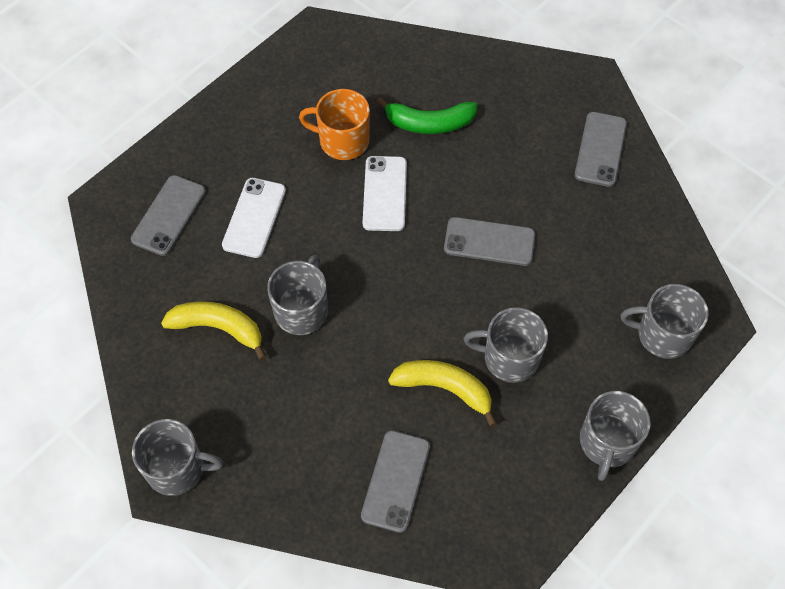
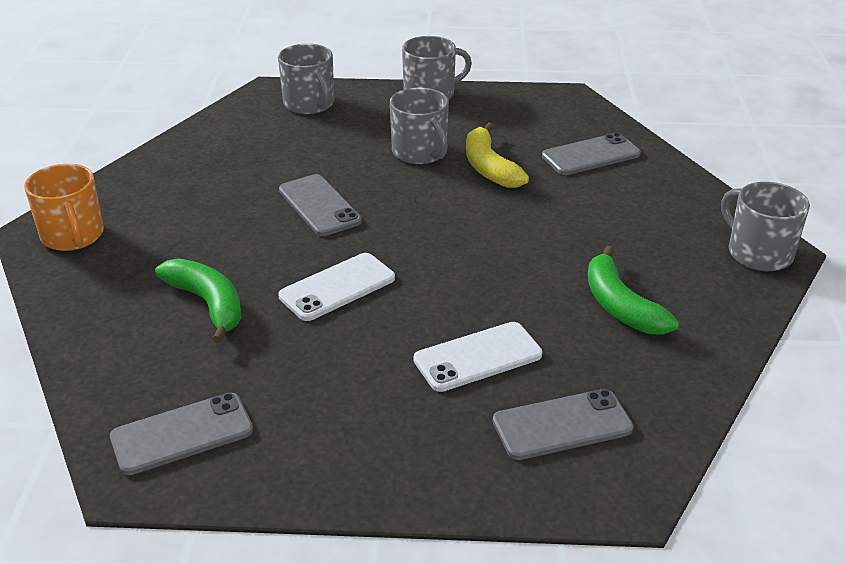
camera: 130 degrees left, 25 degrees down
yellow banana [161,301,267,360] -> green banana [588,246,679,334]
grey mug [267,255,328,335] -> none
orange mug [299,89,370,160] -> orange mug moved to [24,164,104,251]
grey phone [575,112,627,187] -> grey phone moved to [110,393,253,475]

